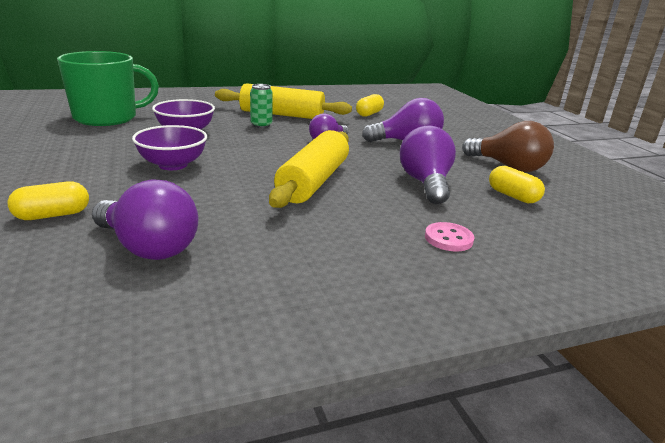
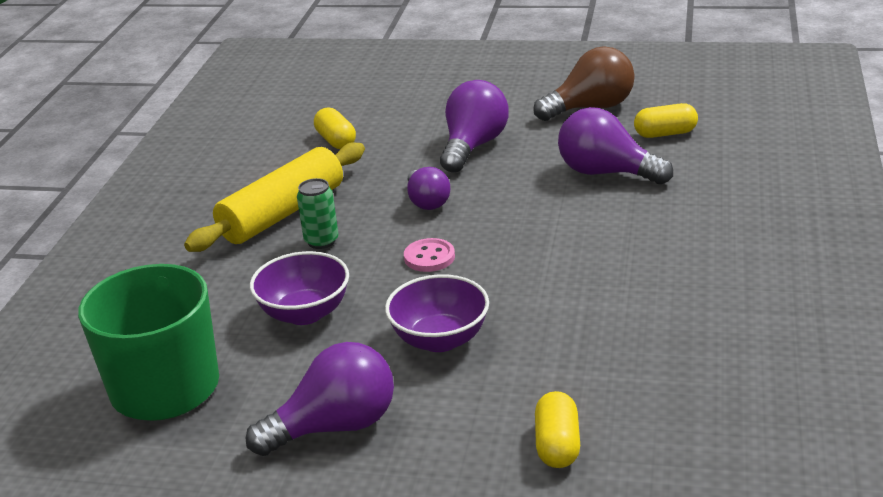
camera: 55 degrees left, 5 degrees up
purple light bulb [92,179,198,260] -> purple light bulb moved to [246,342,394,456]
yellow rolling pin [269,130,349,208] -> none
pink button [425,222,475,251] -> pink button moved to [404,238,455,272]

